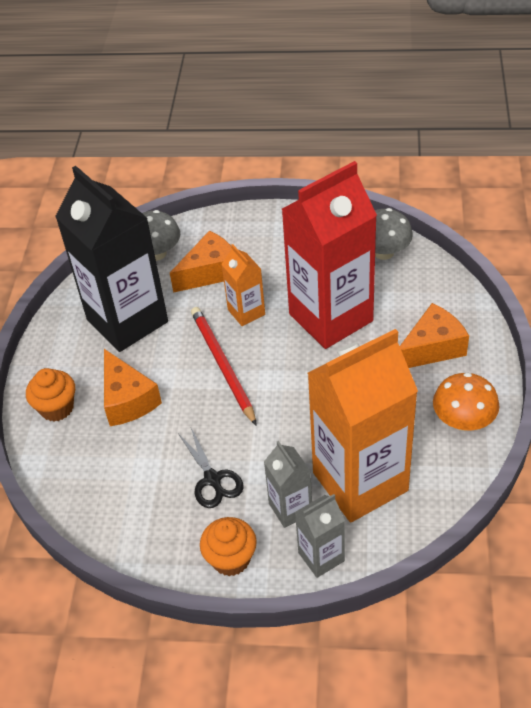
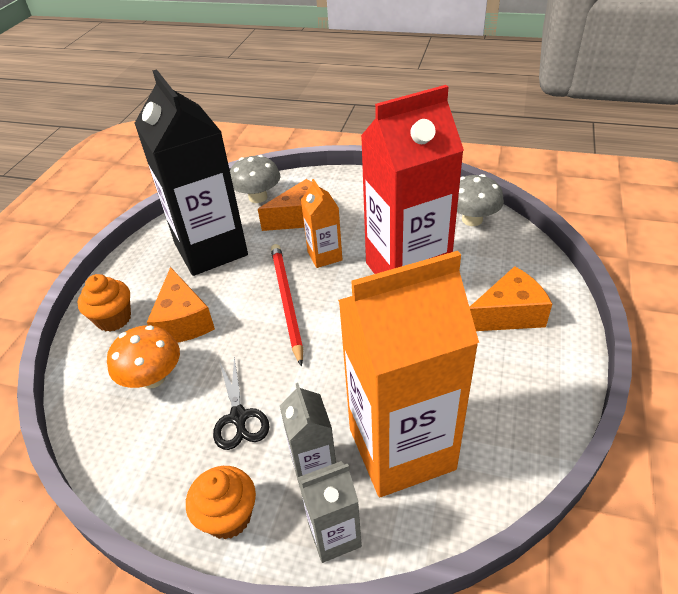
camera: 10 degrees right, 5 degrees down
orange mushroom [433,372,499,431] -> orange mushroom moved to [107,325,180,389]

